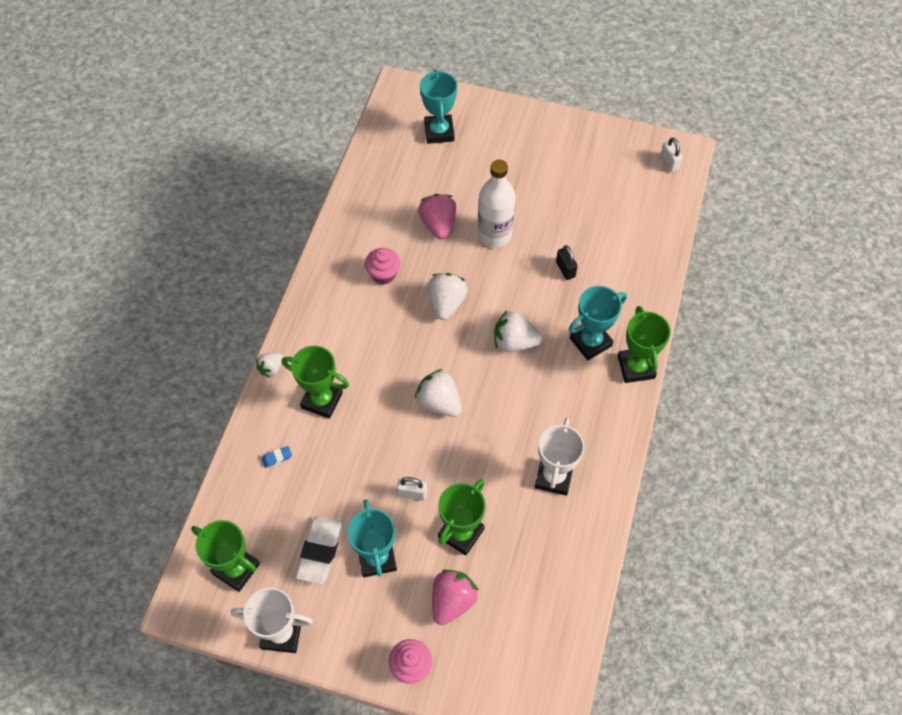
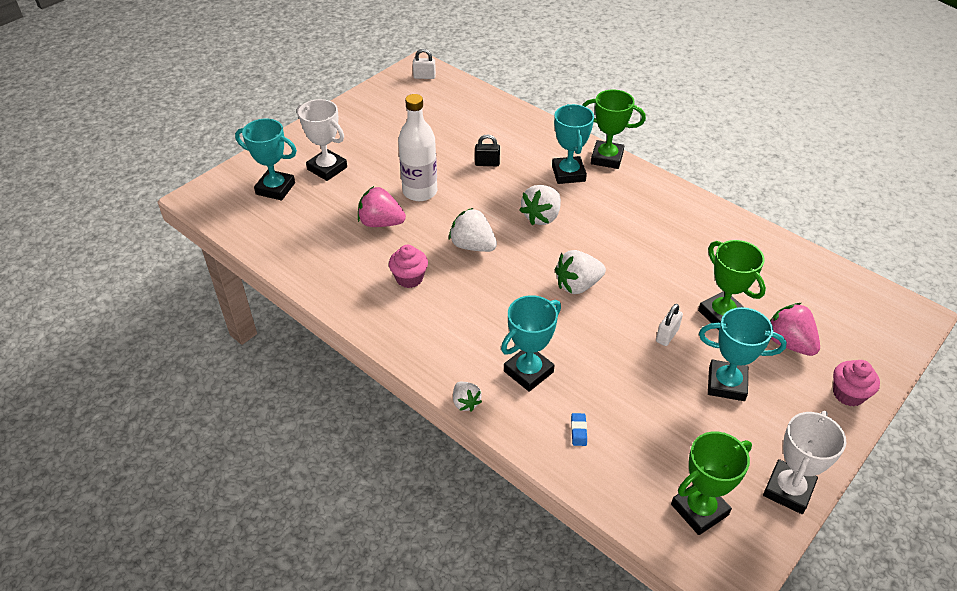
camera: 65 degrees left, 15 degrees down
green trophy [282,346,349,419] -> turquoise trophy [501,295,561,392]
white eraser [295,516,343,584] -> none
white trophy [535,418,585,496] -> white trophy moved to [297,99,347,181]

